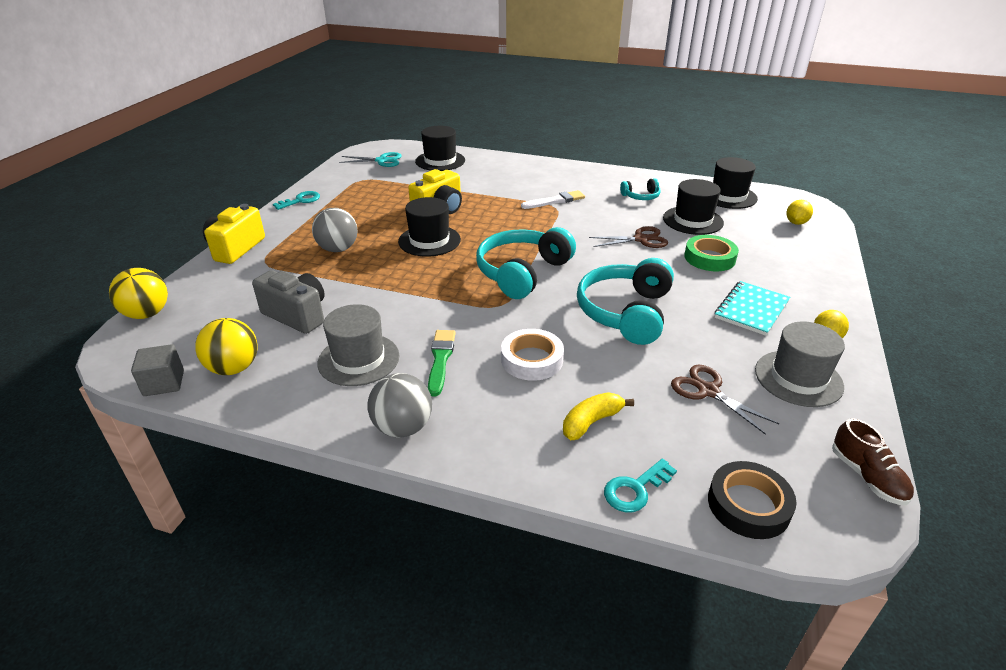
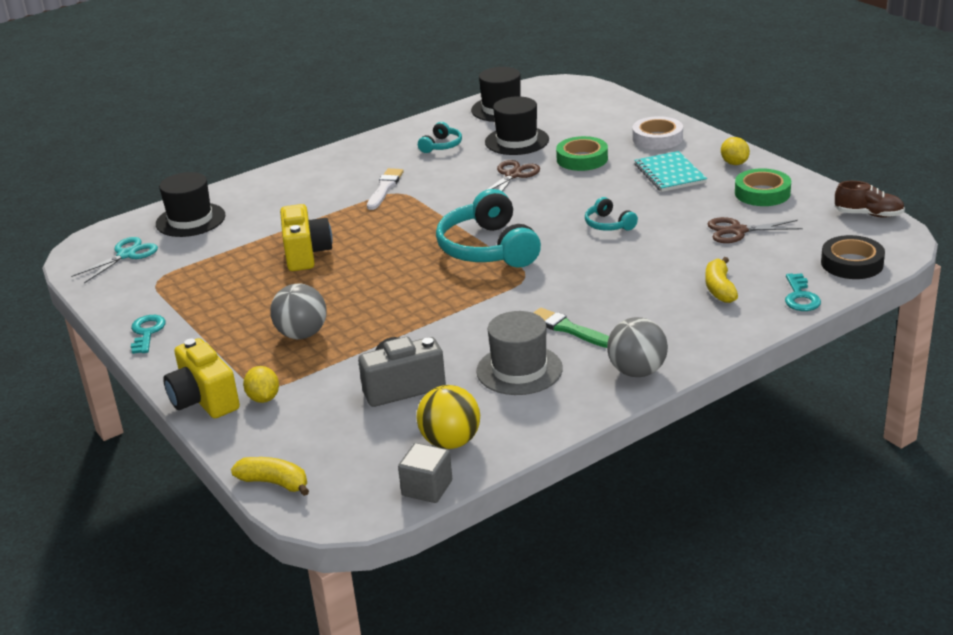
camera: 50 degrees left, 5 degrees down
yellow ball [109,268,168,319] -> yellow banana [231,457,309,496]
black hat [398,197,461,257] -> none
white tape [501,329,564,381] -> white tape moved to [632,116,683,150]
turquoise headphones [577,258,674,345] -> turquoise headphones [585,197,638,231], size x0.48
grey hat [755,321,845,407] -> green tape [735,168,791,206]
yellow lemon [787,200,813,225] -> yellow lemon moved to [243,366,279,403]

